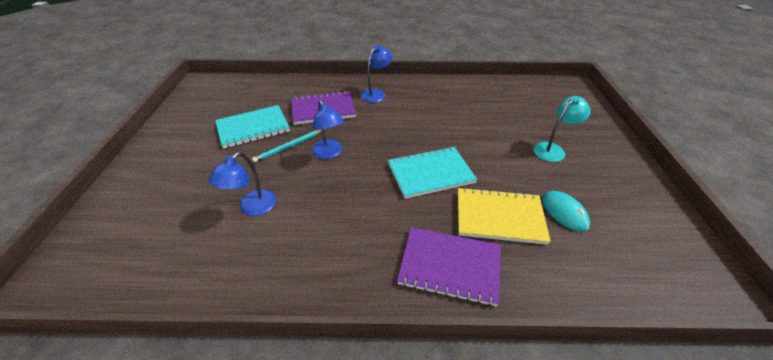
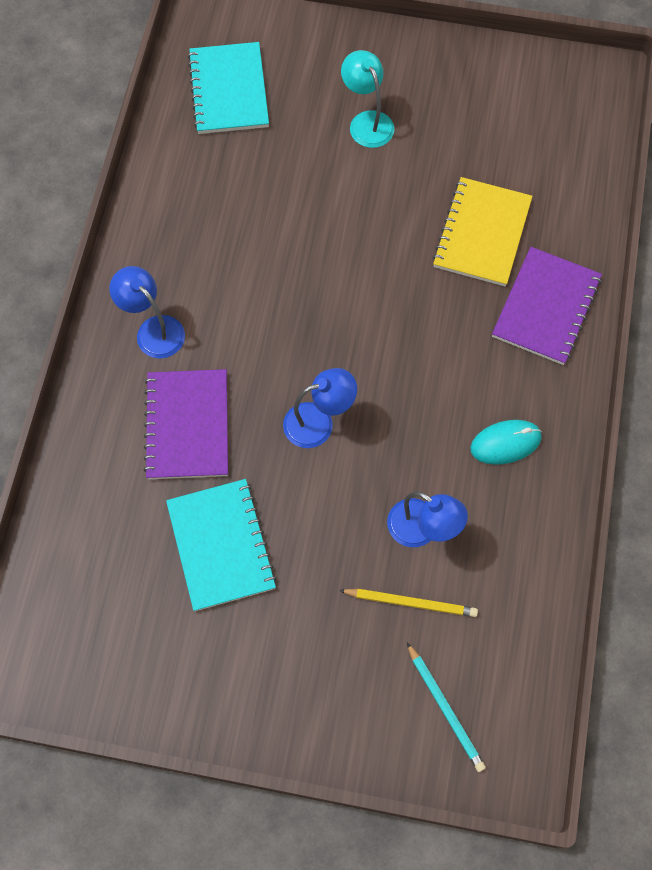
camera: 80 degrees left, 25 degrees up
turquoise pencil [252,129,322,163] -> turquoise pencil moved to [407,643,486,772]
turquoise notebook [388,147,477,199] -> turquoise notebook moved to [188,42,269,134]
turquoise mouse [542,191,590,232] -> turquoise mouse moved to [470,420,542,465]
none -> yellow pencil [339,589,478,617]

